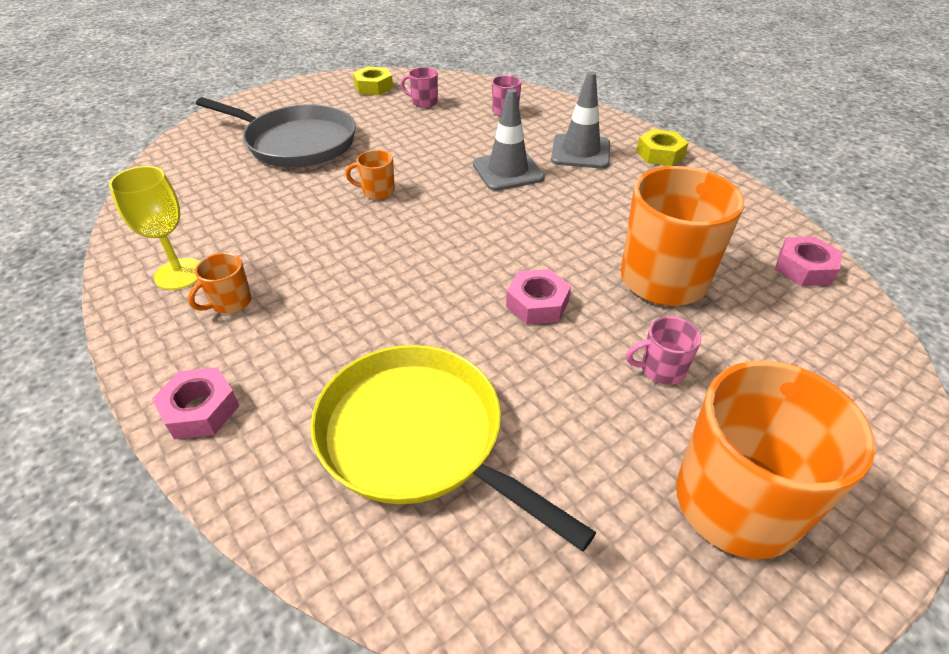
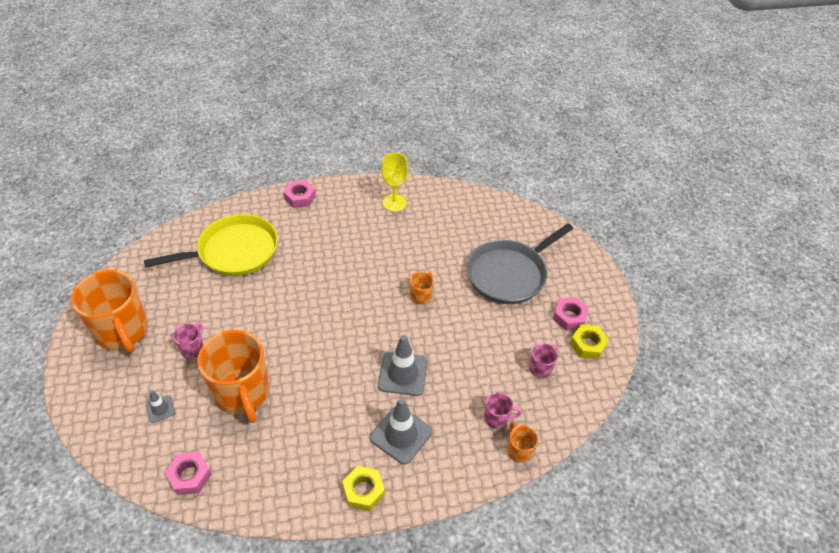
camera: 115 degrees right, 5 degrees up
orange mug [188,253,252,314] -> orange mug moved to [507,422,538,463]
pink nut [506,269,571,325] -> pink nut moved to [553,297,589,331]
none -> grey traffic cone [146,390,175,423]

